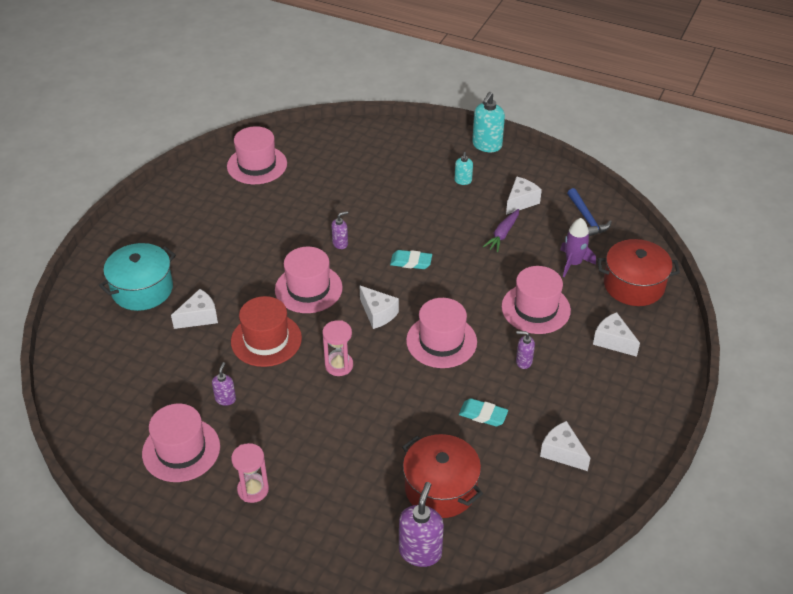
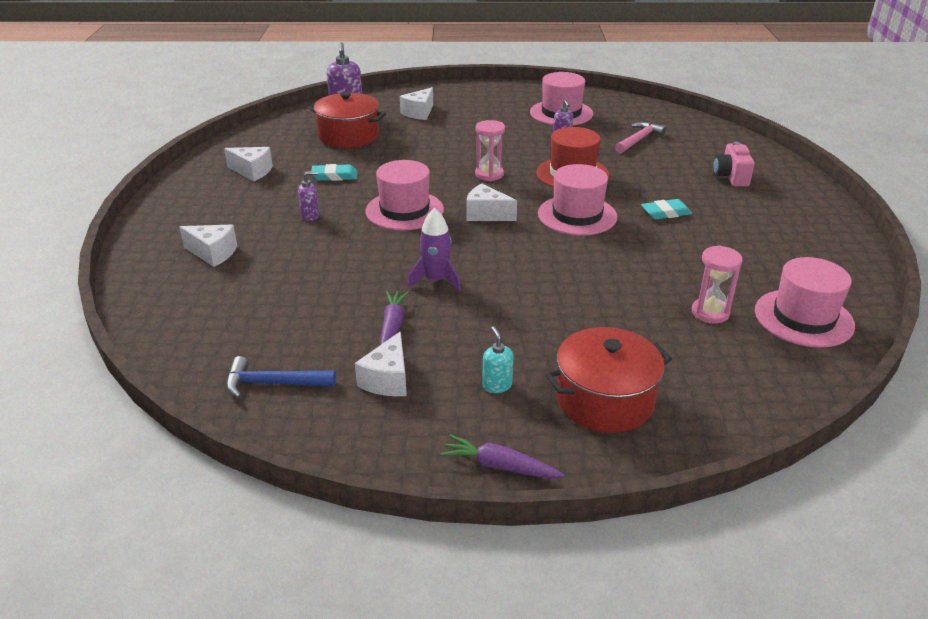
camera: 155 degrees right, 10 degrees down
turquoise pot [99,243,176,311] -> pink camera [713,142,755,187]
white cheese [171,289,218,329] -> white cheese moved to [400,87,433,120]
pink hourglass [231,443,269,503] -> pink hourglass moved to [692,245,743,324]
purple soap dispenser [331,211,348,249] -> none
turquoise eraser [390,250,432,269] -> turquoise eraser moved to [641,199,692,220]
turquoise soap dispenser [472,92,505,152] -> purple carrot [440,434,565,479]
pink hat [502,266,571,334] -> none
purple rocket [560,218,596,277] -> purple rocket moved to [407,208,461,292]
blue hammer [567,188,612,236] -> blue hammer turned 45 degrees counterclockwise [226,356,336,398]
red pot [597,239,680,306] -> red pot moved to [545,327,672,433]
none -> pink hammer [615,122,667,154]

